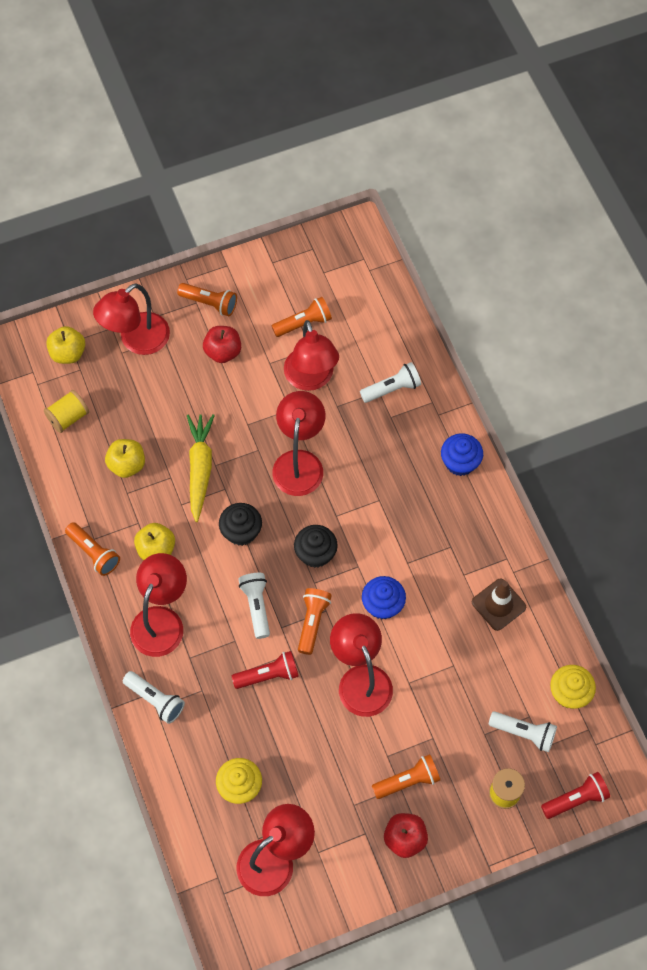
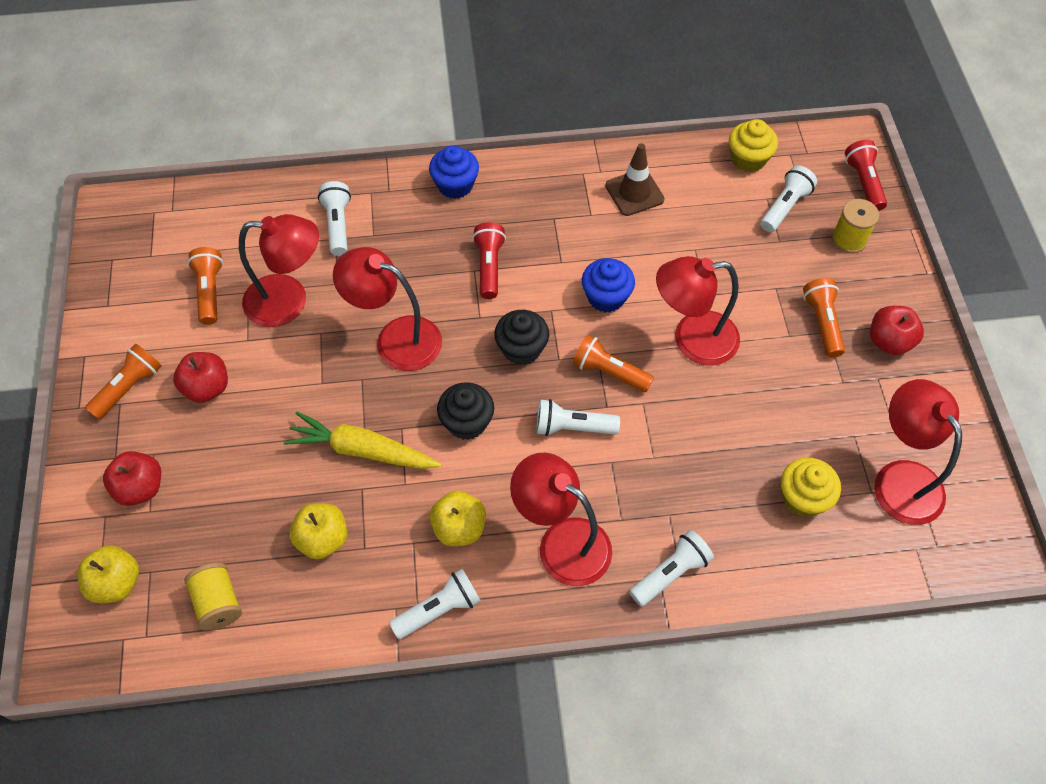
camera: 75 degrees left, 5 degrees down
orange flashlight [65,522,120,576] -> white flashlight [389,569,481,639]
red lamp [93,283,170,355] -> red apple [103,451,161,506]
red flashlight [232,651,299,689] -> red flashlight moved to [472,222,506,299]

